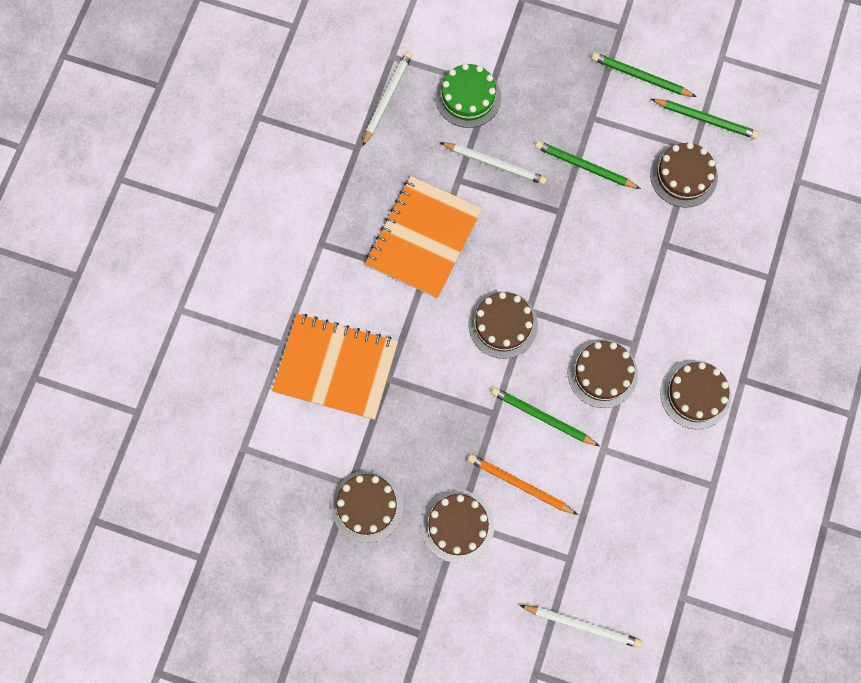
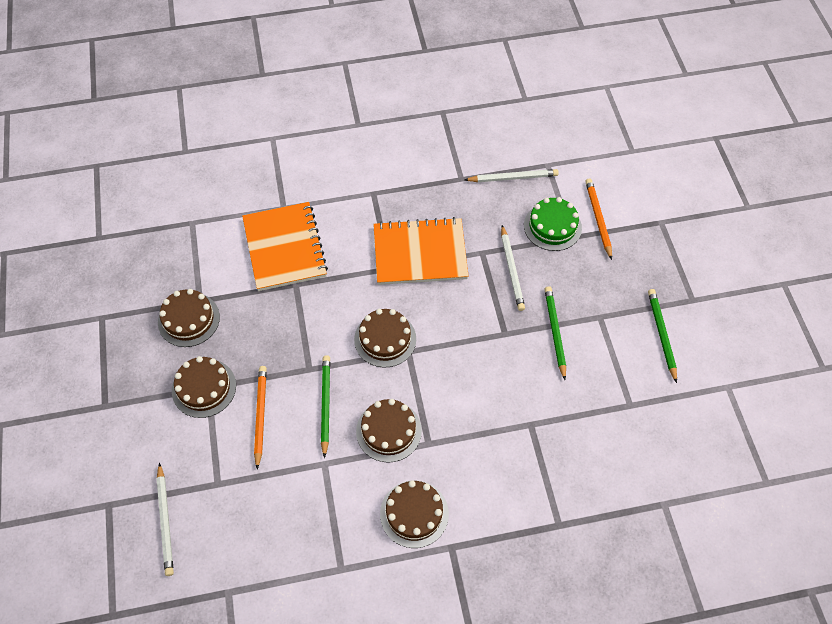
camera: 60 degrees right, 15 degrees down
brown cake [650,142,718,208] -> none
green pencil [651,99,759,139] -> none
none -> orange pencil [585,179,612,260]

